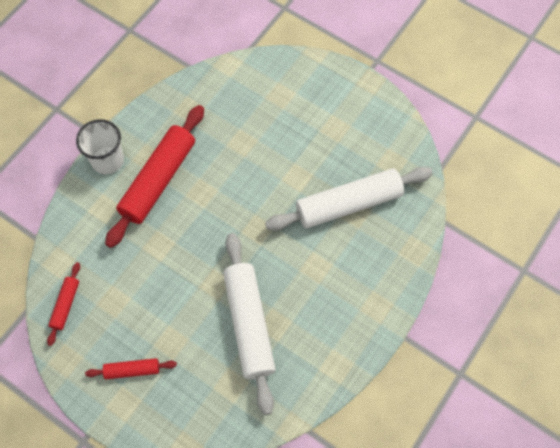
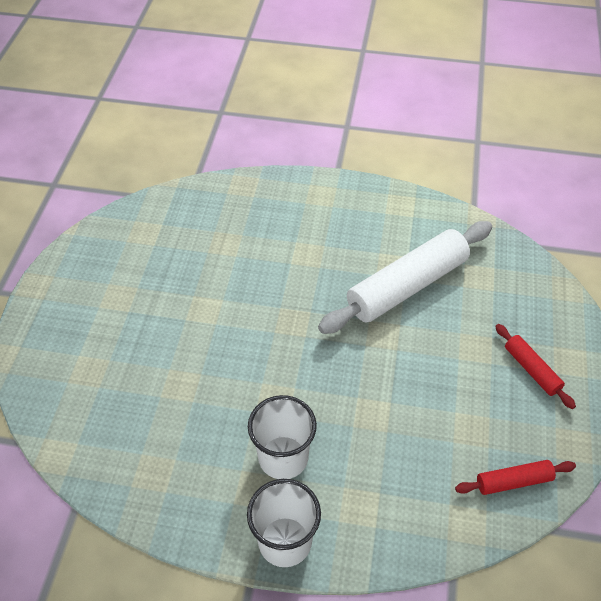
camera: 115 degrees left, 15 degrees down
red rolling pin [105,105,204,248] -> white cup [248,395,317,479]
white rolling pin [265,167,433,231] -> none

